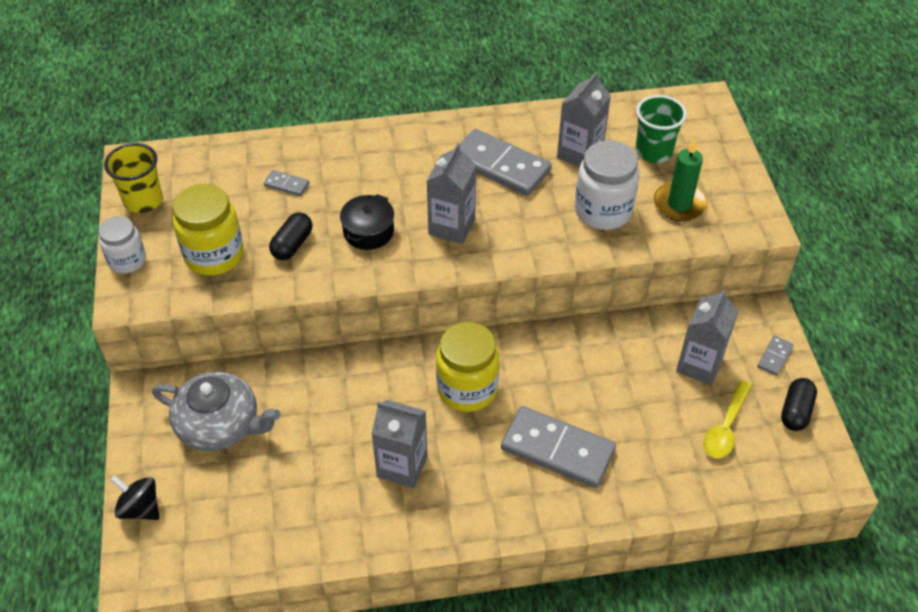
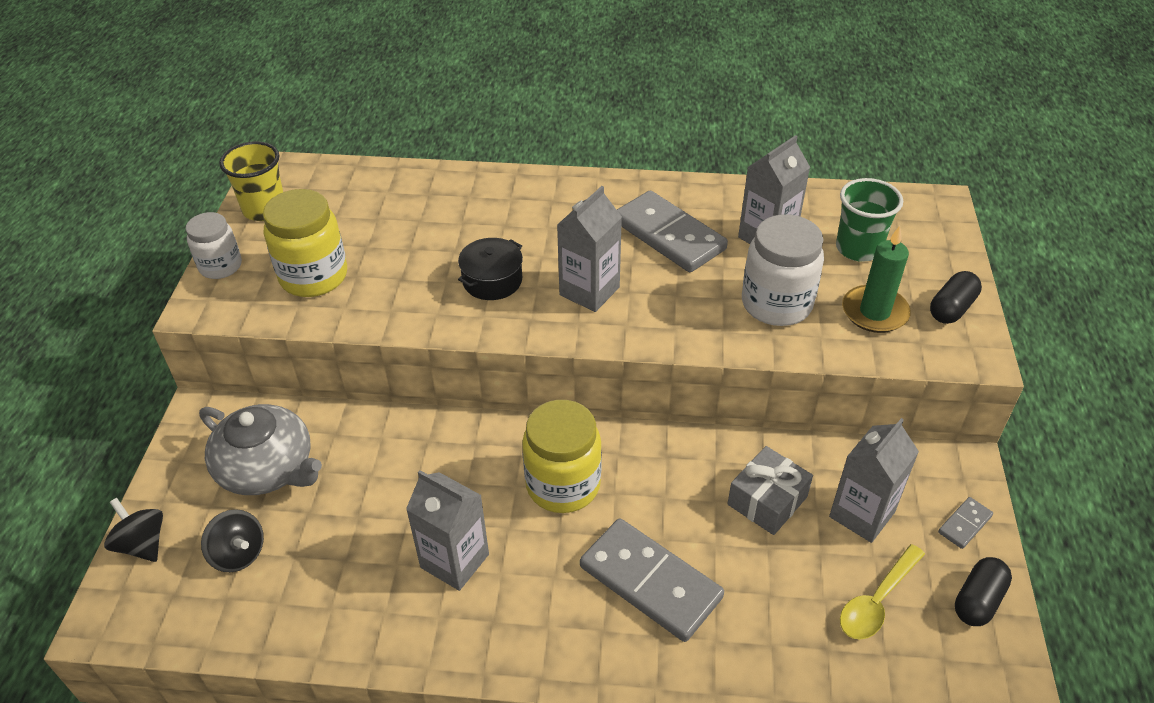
camera: 15 degrees right, 5 degrees down
grey domino [264,170,309,196] -> none
black capsule [269,213,312,260] -> black capsule moved to [930,271,982,324]
none -> black spinning top [201,509,264,572]
none -> grey gift [728,446,813,535]

